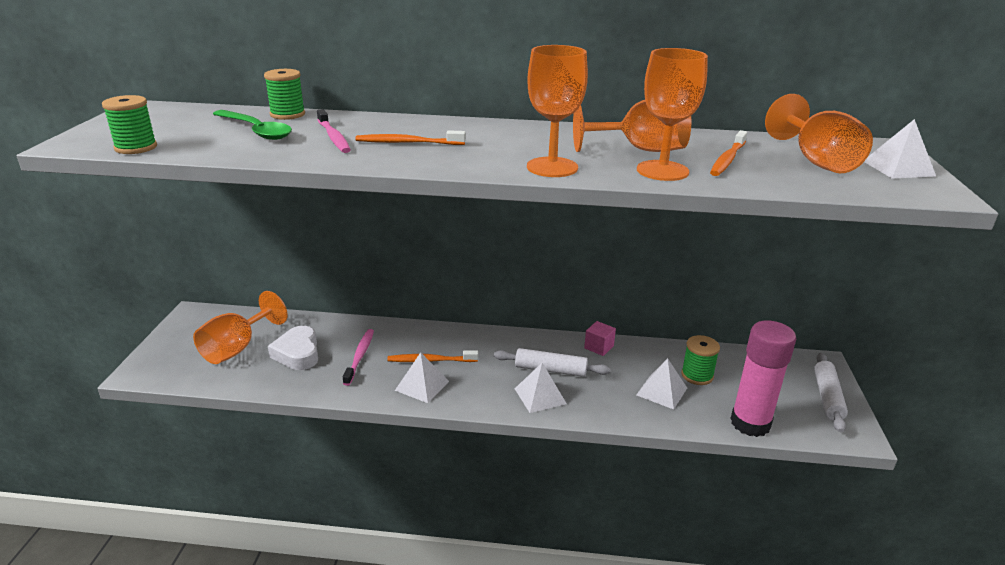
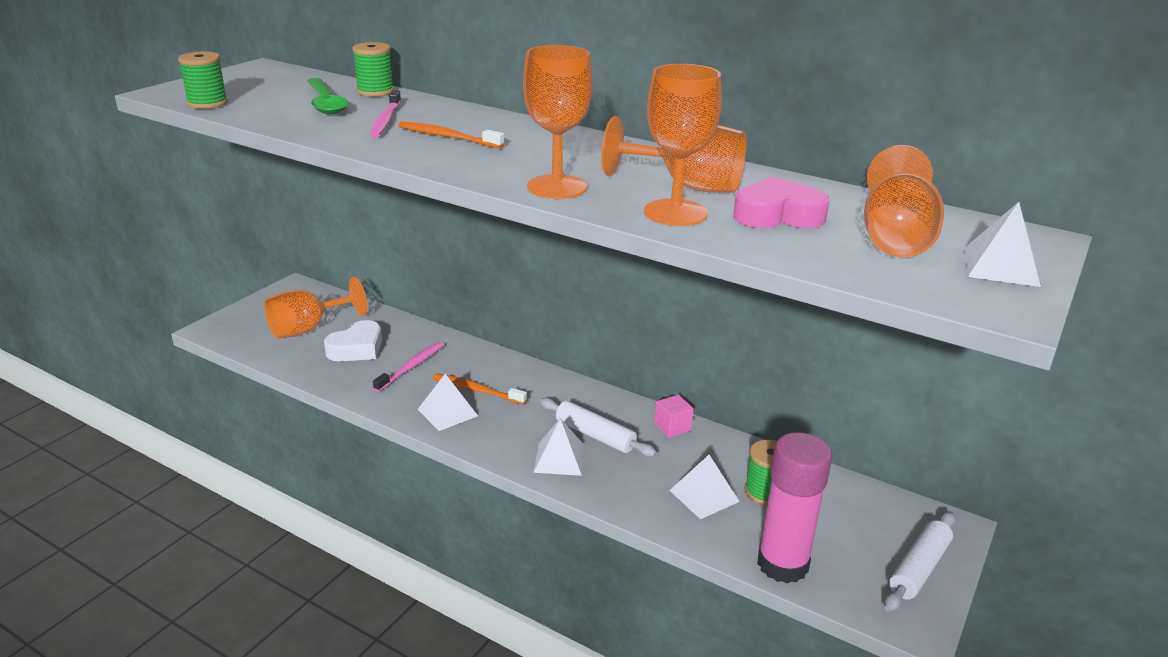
camera: 25 degrees right, 0 degrees up
white heart [268,326,318,370] -> white heart turned 150 degrees counterclockwise [324,320,382,361]
orange toothbrush [710,130,747,176] -> pink heart [733,177,830,228]

